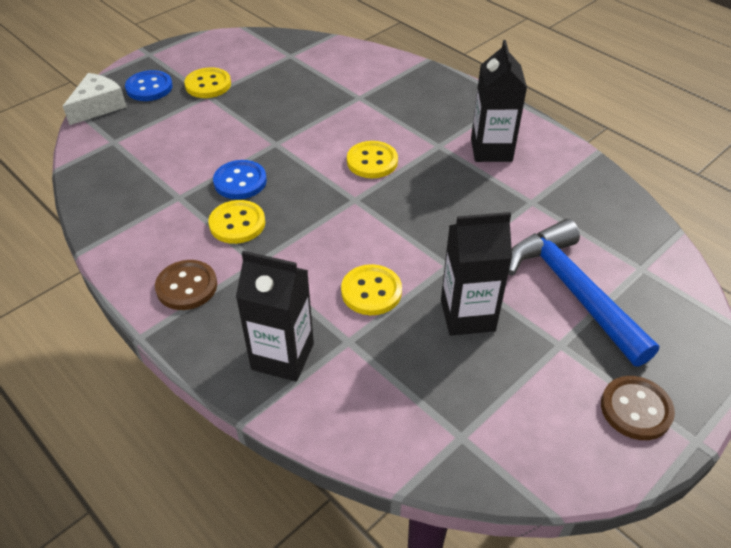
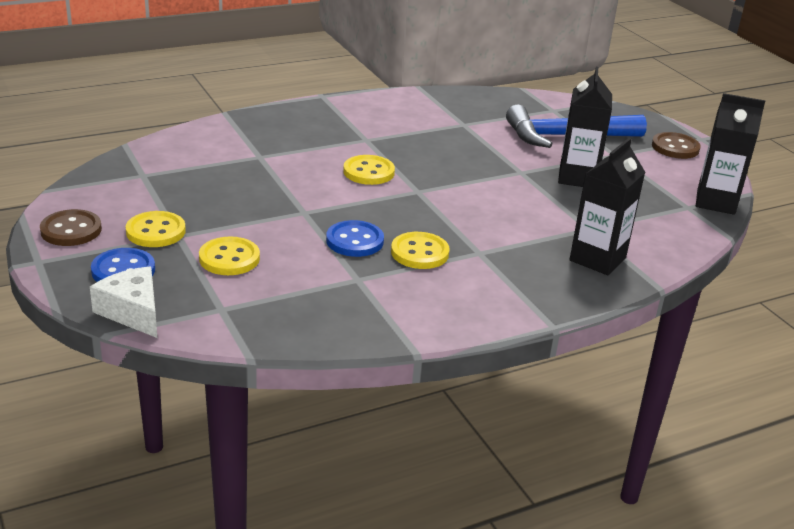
camera: 75 degrees left, 15 degrees down
brown button [155,260,217,310] -> brown button moved to [40,209,102,246]
yellow button [341,264,402,315] -> yellow button moved to [199,236,260,275]
black carton [471,40,527,162] -> black carton moved to [696,93,765,215]

